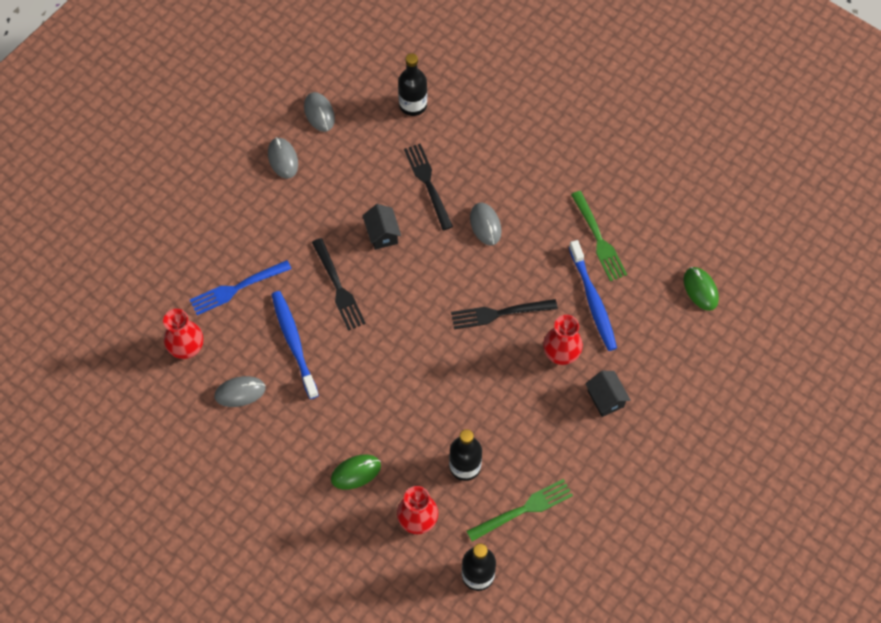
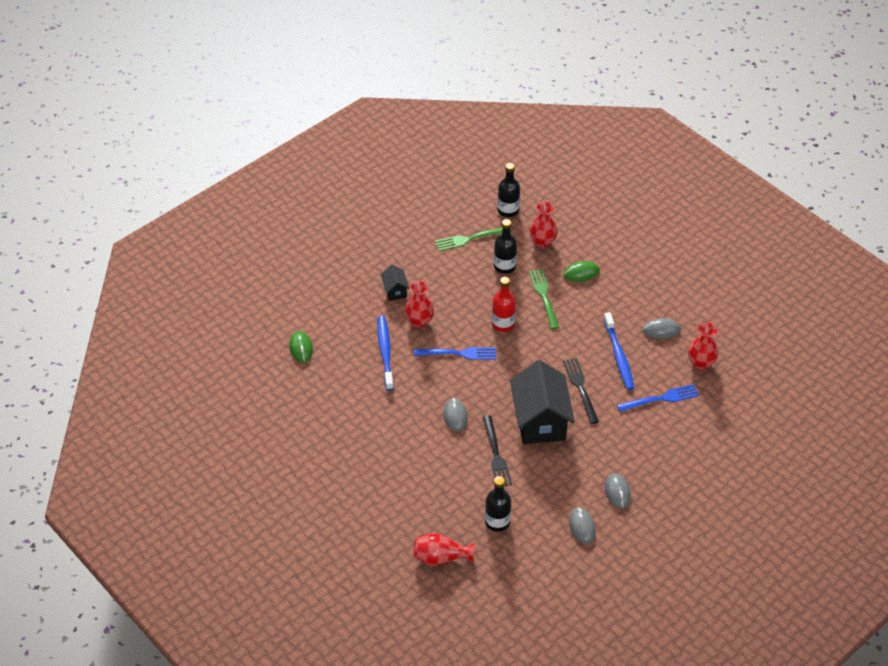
camera: 170 degrees left, 15 degrees down
black house [363,204,401,250] -> black house [510,360,575,444], size x2.19
black fork [451,299,558,329] -> blue fork [414,347,496,360]
green fork [571,191,627,281] -> green fork moved to [529,269,559,329]
none -> red vase [413,533,474,566]
none -> red bottle [492,277,516,332]

